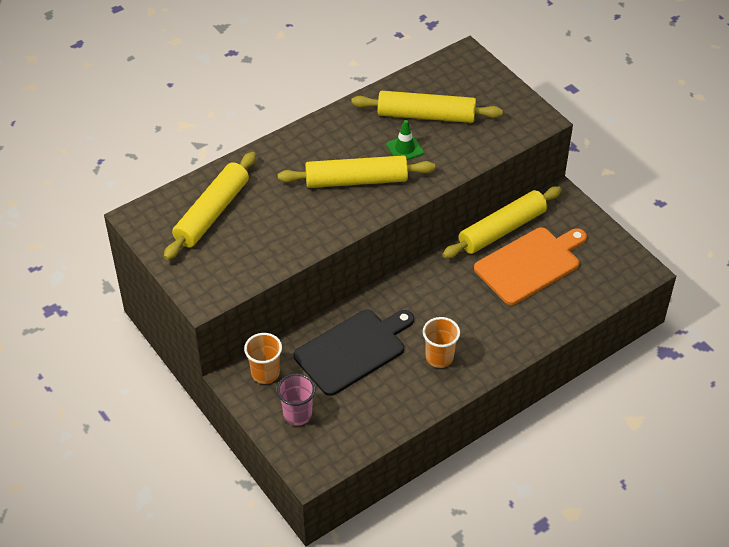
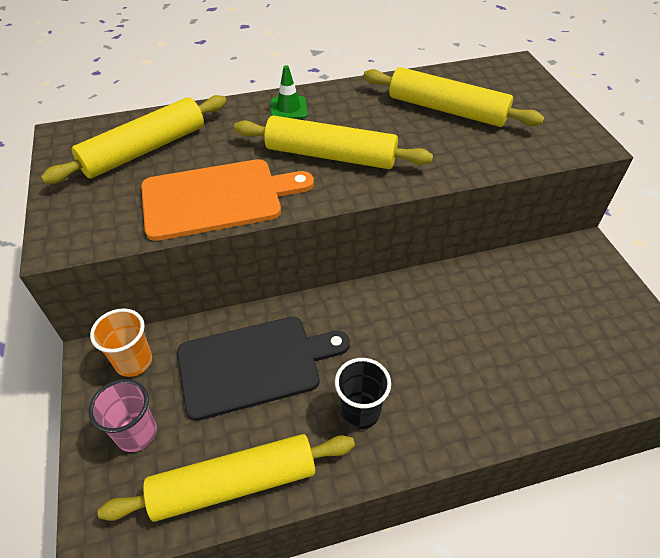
camera: 20 degrees right, 0 degrees up
green traffic cone [386,120,424,160] -> green traffic cone moved to [271,65,307,119]
orange cup [423,317,460,368] -> black cup [335,358,391,429]
yellow rolling pin [442,187,562,258] -> yellow rolling pin moved to [98,434,355,522]
orange cutting board [474,227,587,305] -> orange cutting board moved to [141,159,314,241]

